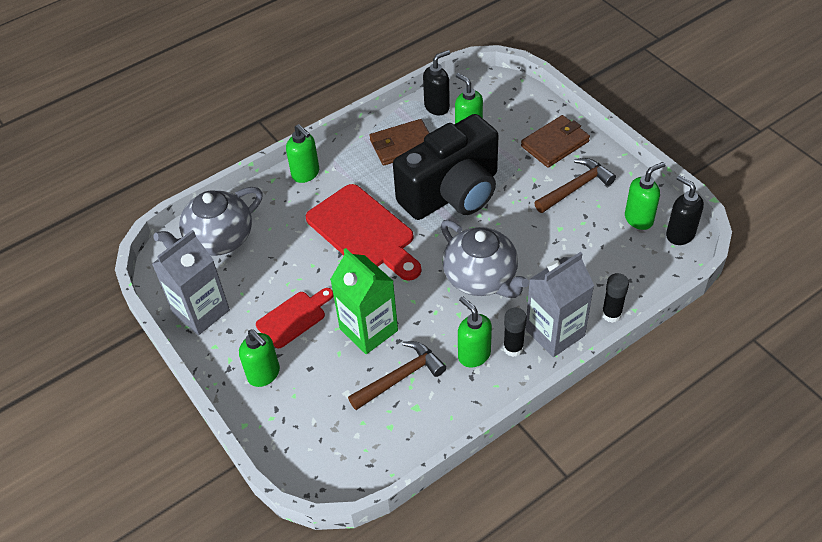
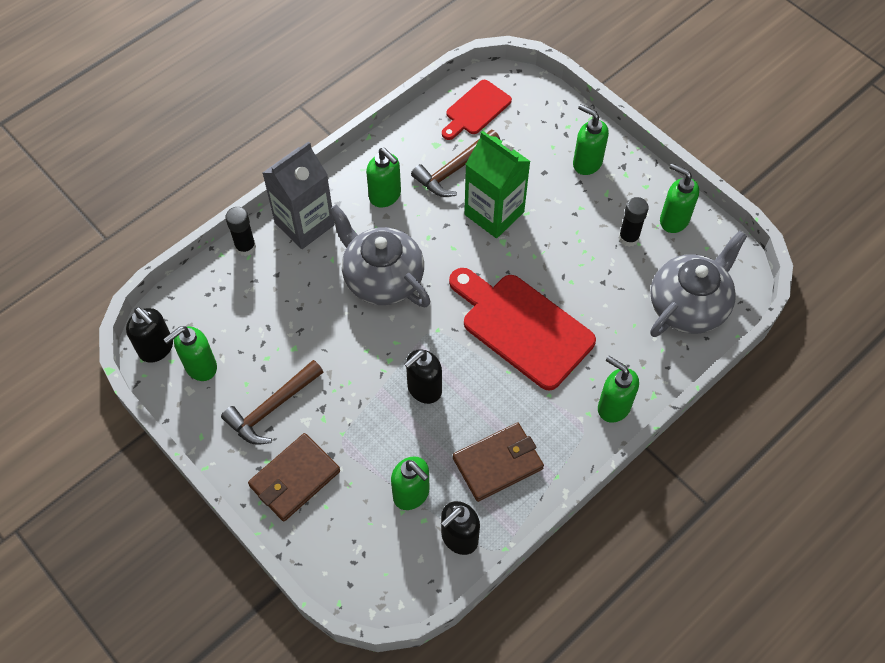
camera: 170 degrees right, 10 degrees up
grey carton [152,230,230,335] -> green soap dispenser [660,163,699,233]
red cutting board [256,288,334,349] -> red cutting board moved to [442,80,512,140]
black camera [393,114,499,220] -> black soap dispenser [404,349,442,404]
black glue stick [503,308,527,357] -> black glue stick moved to [619,197,649,247]

